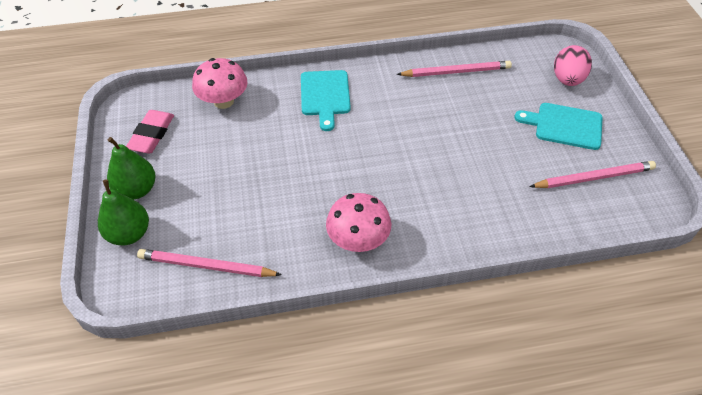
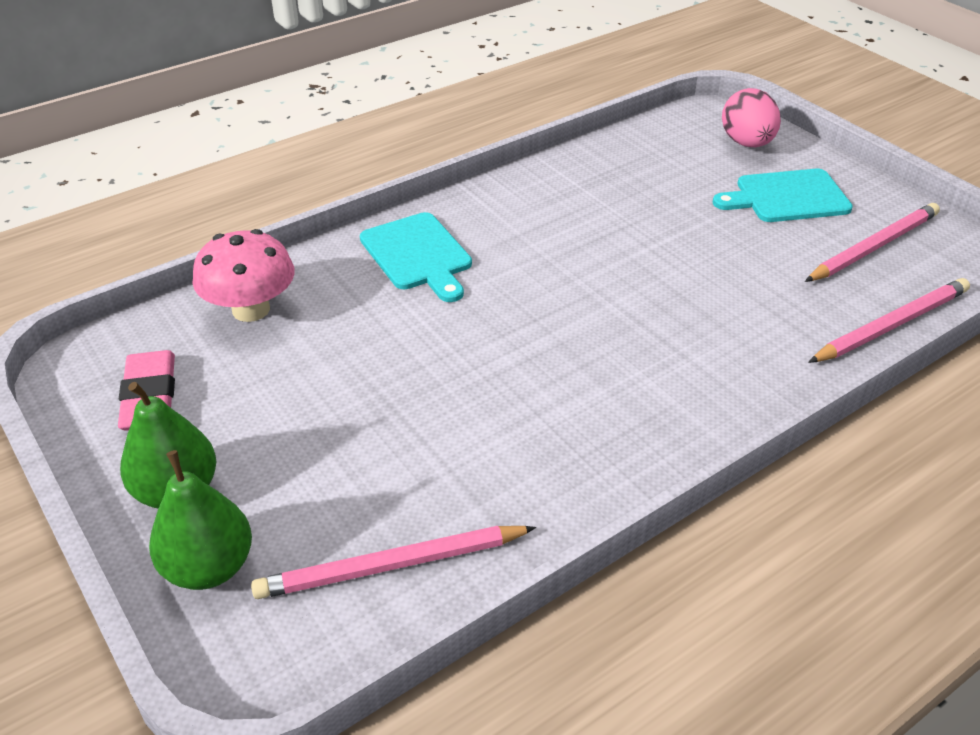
camera: 25 degrees left, 10 degrees down
pink mushroom [326,193,391,252] -> none
pink pencil [397,61,512,77] -> pink pencil moved to [808,278,970,363]

